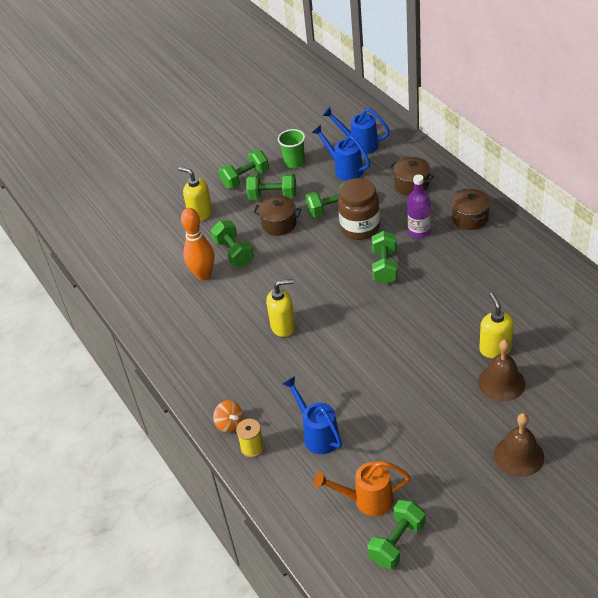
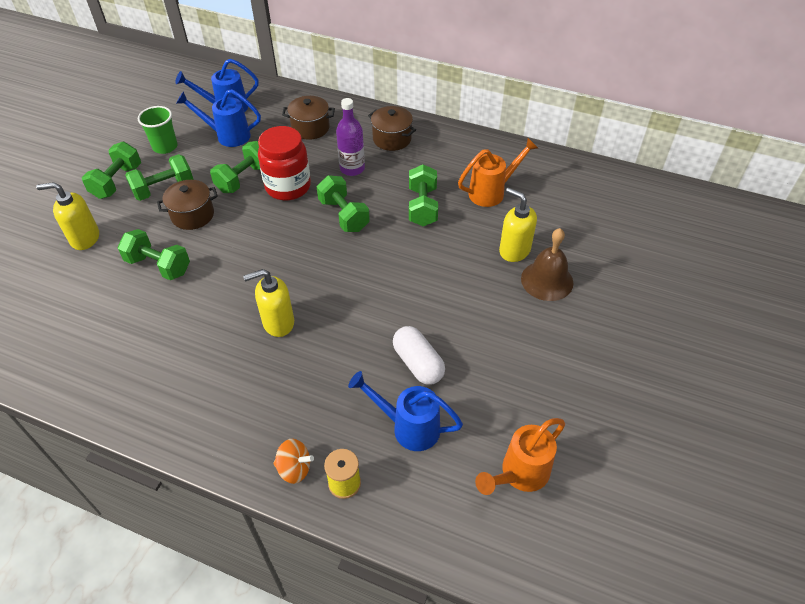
camera: 40 degrees left, 5 degrees up
orange bowling pin [181,208,214,280] -> none
yellow soap dispenser [266,279,295,337] -> yellow soap dispenser turned 150 degrees counterclockwise [243,269,294,337]
brown jar [338,178,380,240] -> red jar [258,126,311,201]
green dumbbell [367,499,426,569] -> green dumbbell moved to [409,164,438,226]
brown bell [494,413,544,477] -> none
none -> white capsule [393,326,445,385]
none -> orange watering can [458,138,538,207]

